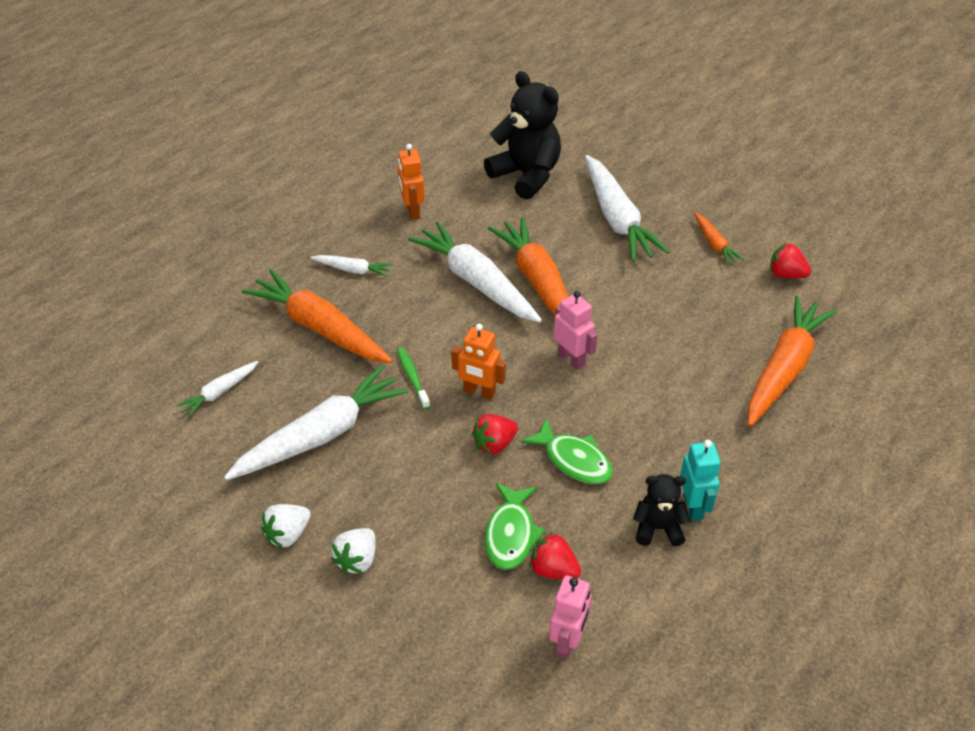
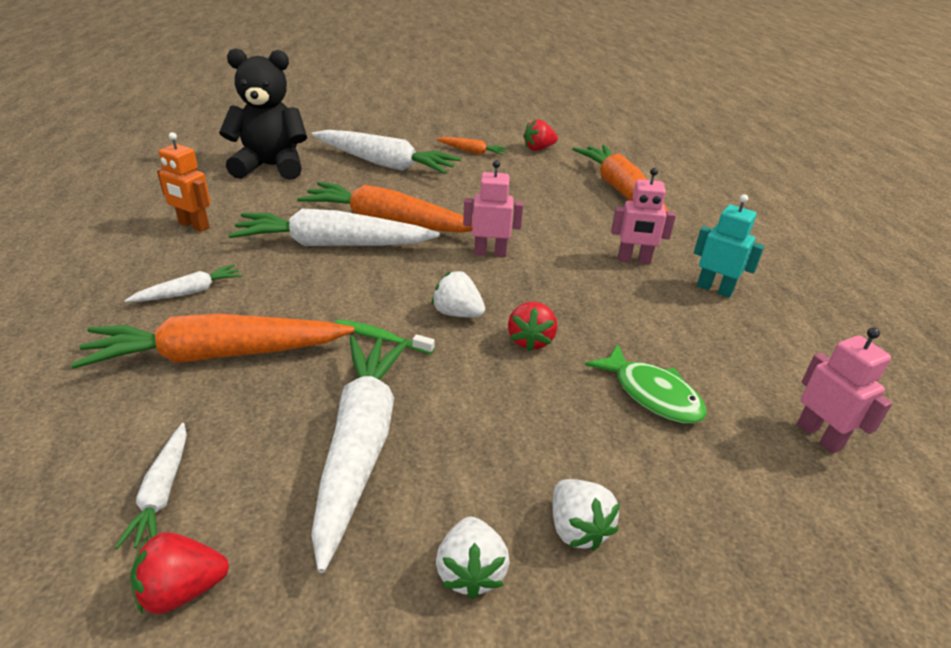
camera: 50 degrees left, 10 degrees down
orange robot [451,324,506,400] -> white strawberry [432,271,485,317]
green fish [521,418,613,484] -> none
red strawberry [529,532,581,579] -> red strawberry moved to [130,532,229,614]
black teddy bear [633,474,691,546] -> none
none -> pink robot [611,168,676,264]

